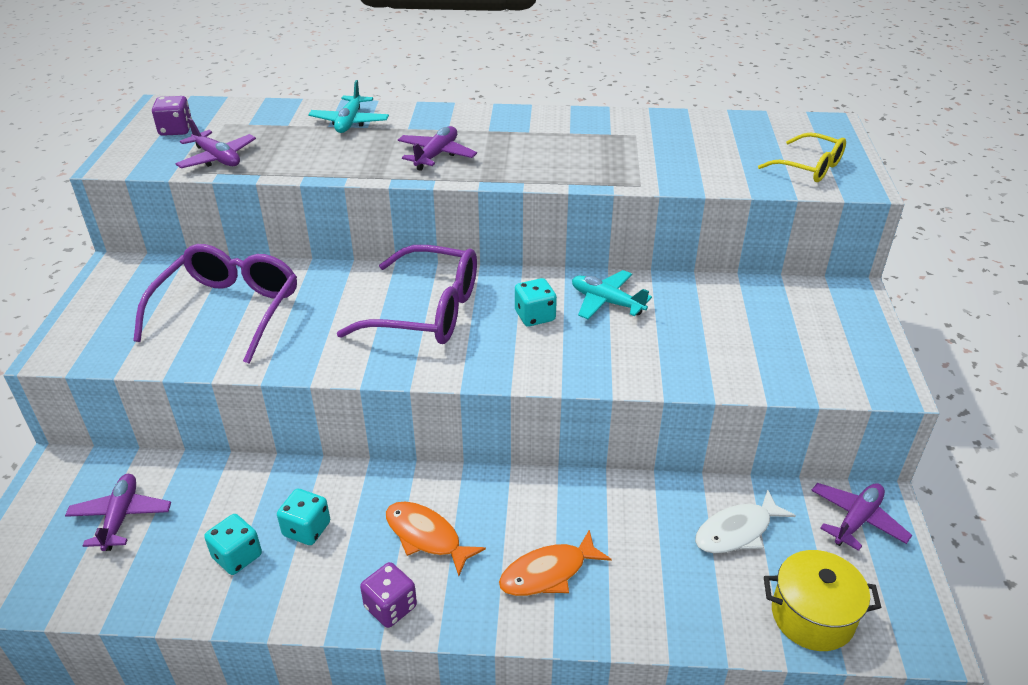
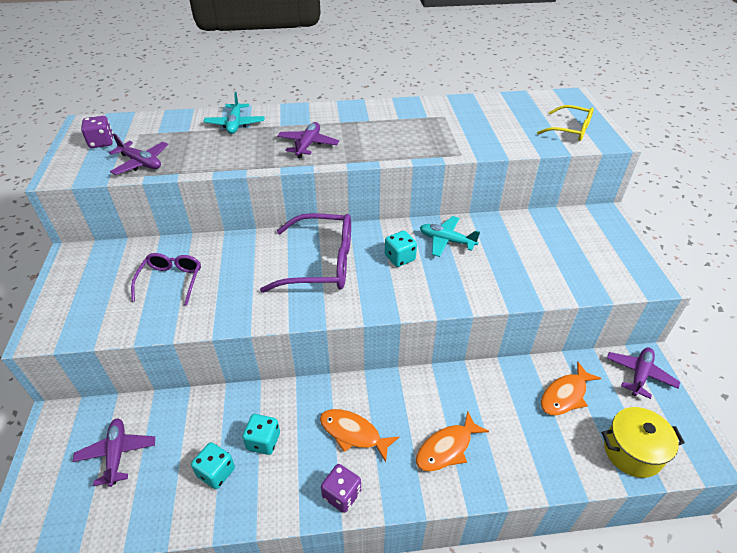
camera: 10 degrees left, 5 degrees up
purple glasses [133,244,297,364] -> purple glasses [131,253,201,305], size x0.59
white fish [695,489,796,554] -> orange fish [541,362,601,415]

